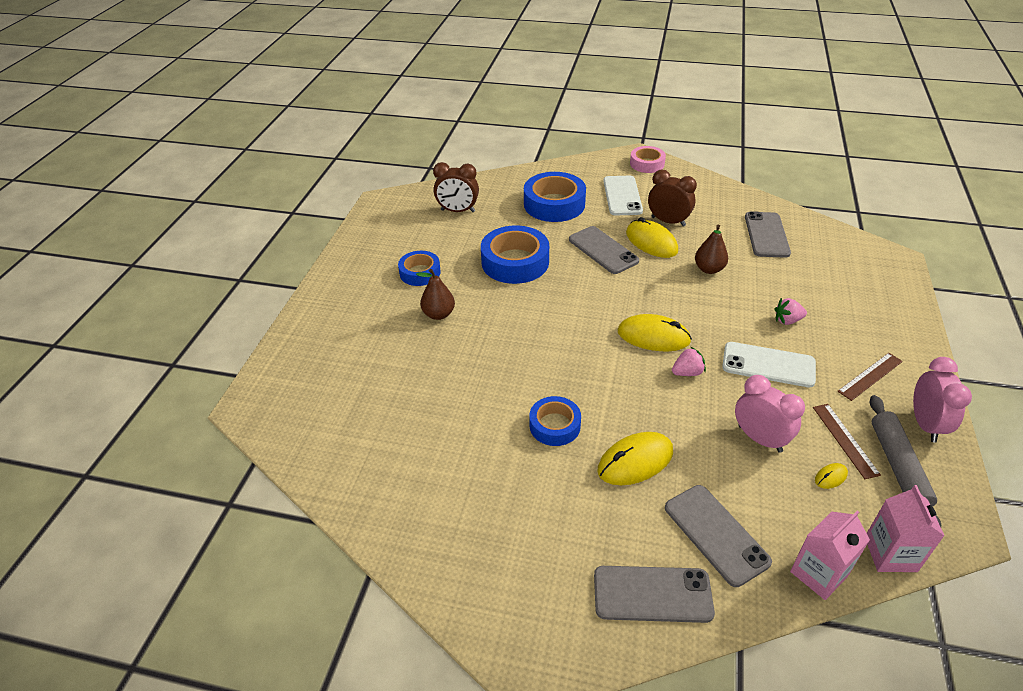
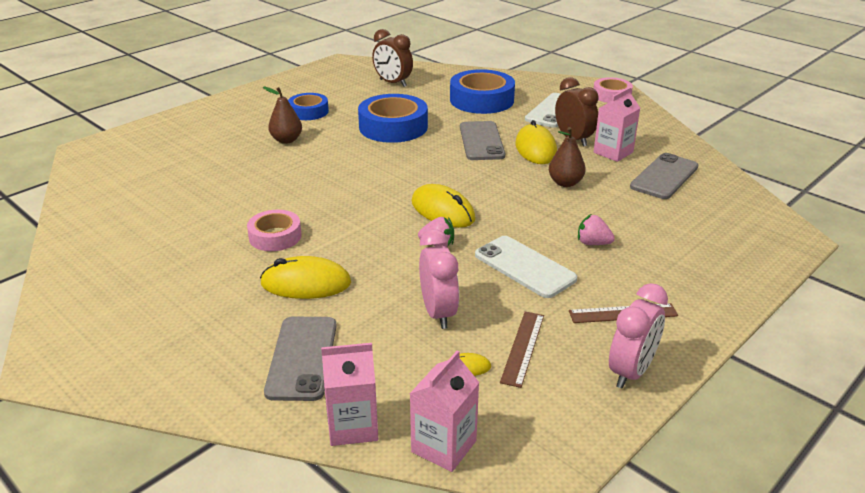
camera: 30 degrees right, 10 degrees down
blue tape [529,396,581,446] -> pink tape [247,210,302,251]
grey phone [594,566,715,623] -> none
grey rolling pin [870,395,941,527] -> none
none -> pink carton [593,87,640,162]

